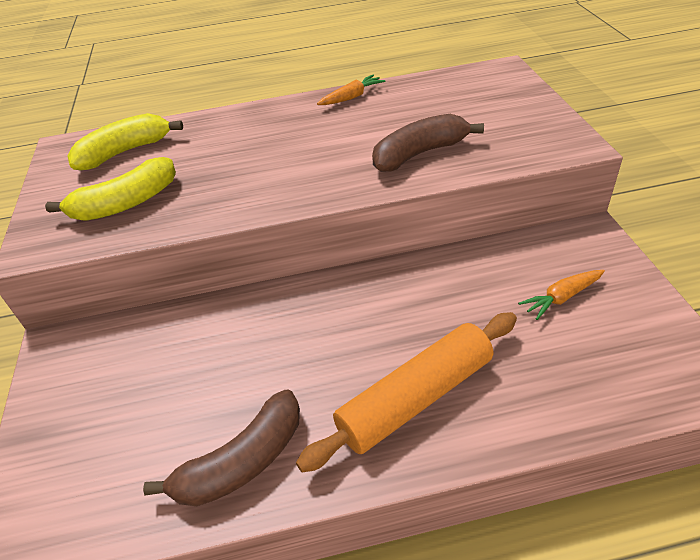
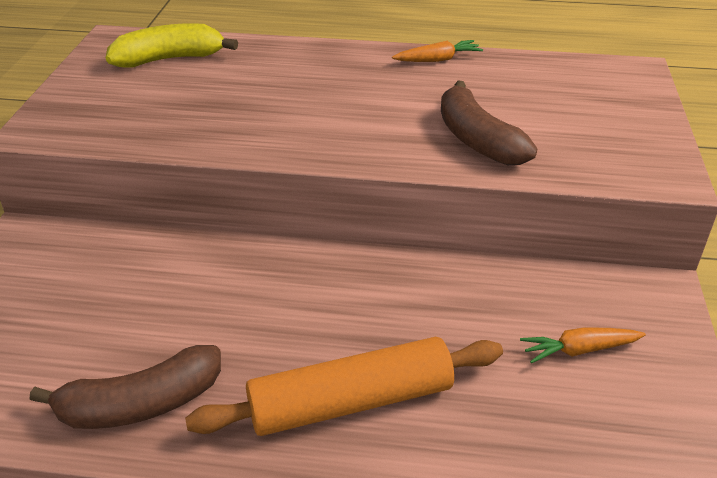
camera: 15 degrees right, 5 degrees down
yellow banana [45,157,176,220] -> none
brown banana [372,114,484,172] -> brown banana turned 105 degrees counterclockwise [441,81,537,165]

